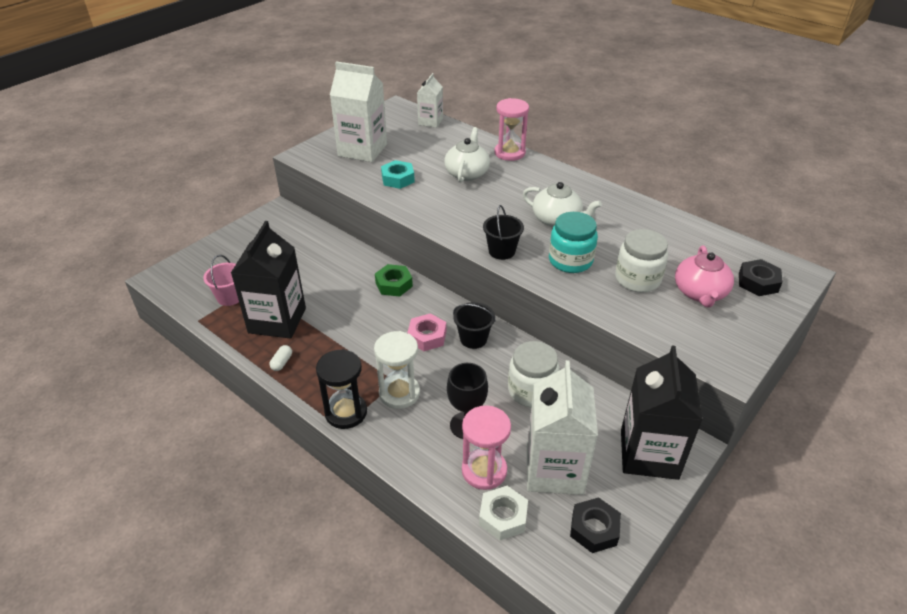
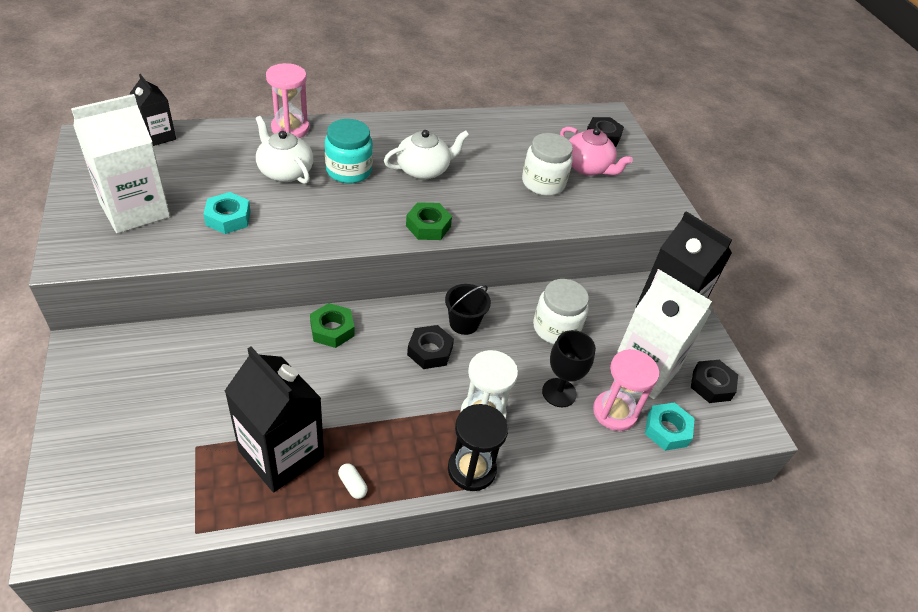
camera: 60 degrees left, 5 degrees up
pink bucket [203,255,239,306] -> none
pink nut [407,313,446,351] -> black nut [407,325,454,369]
white carton [417,73,443,128] -> black carton [130,74,176,146]
white nut [479,486,528,540] -> turquoise nut [645,402,695,451]
black bucket [483,205,524,260] -> green nut [406,202,452,240]
turquoise jar [549,212,598,273] -> turquoise jar moved to [325,119,373,183]

